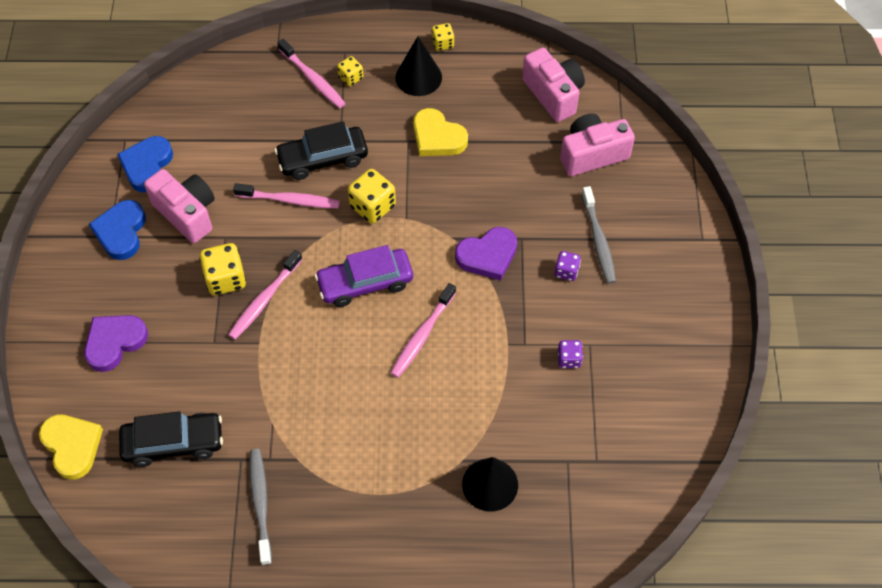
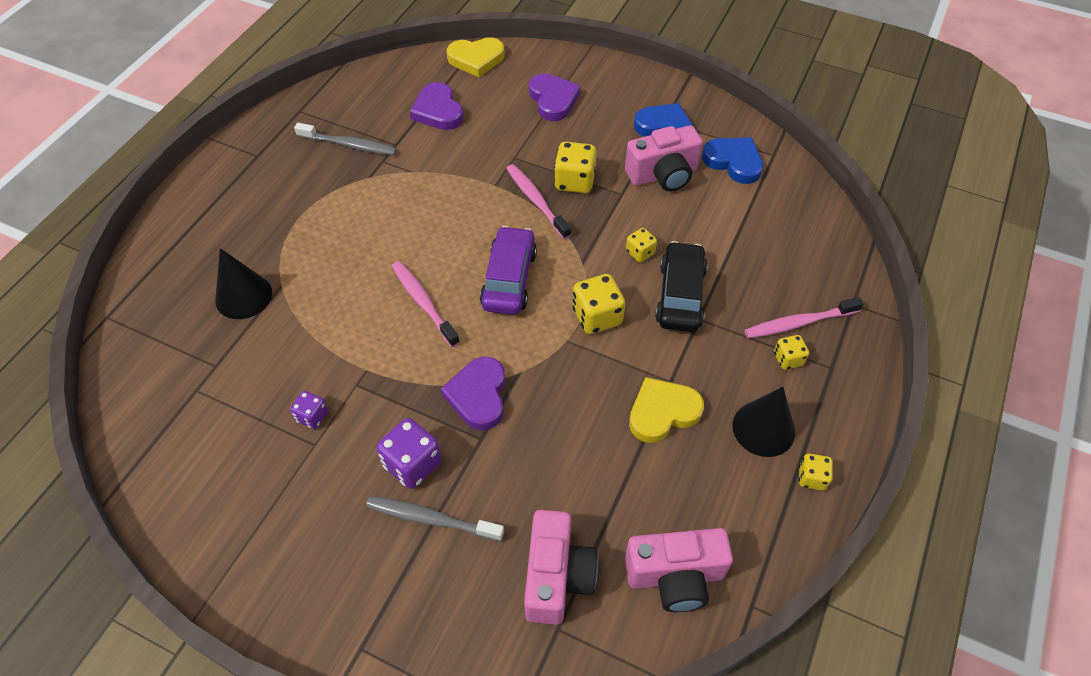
camera: 115 degrees right, 5 degrees down
black car [119,411,223,467] -> purple heart [410,82,464,130]
pink toothbrush [233,183,340,208] -> yellow dice [626,228,657,262]
purple dice [555,251,581,281] -> purple dice [376,418,442,489], size x1.71

